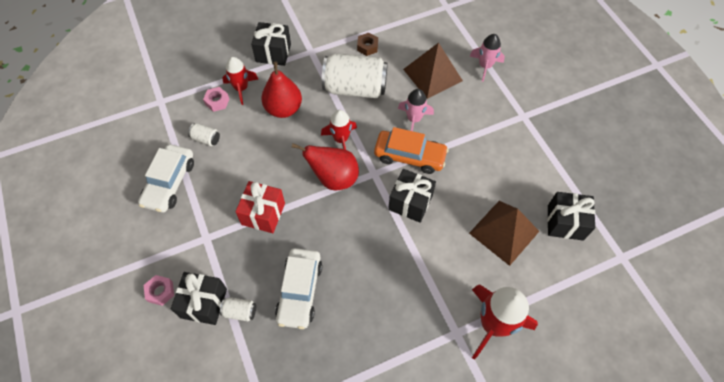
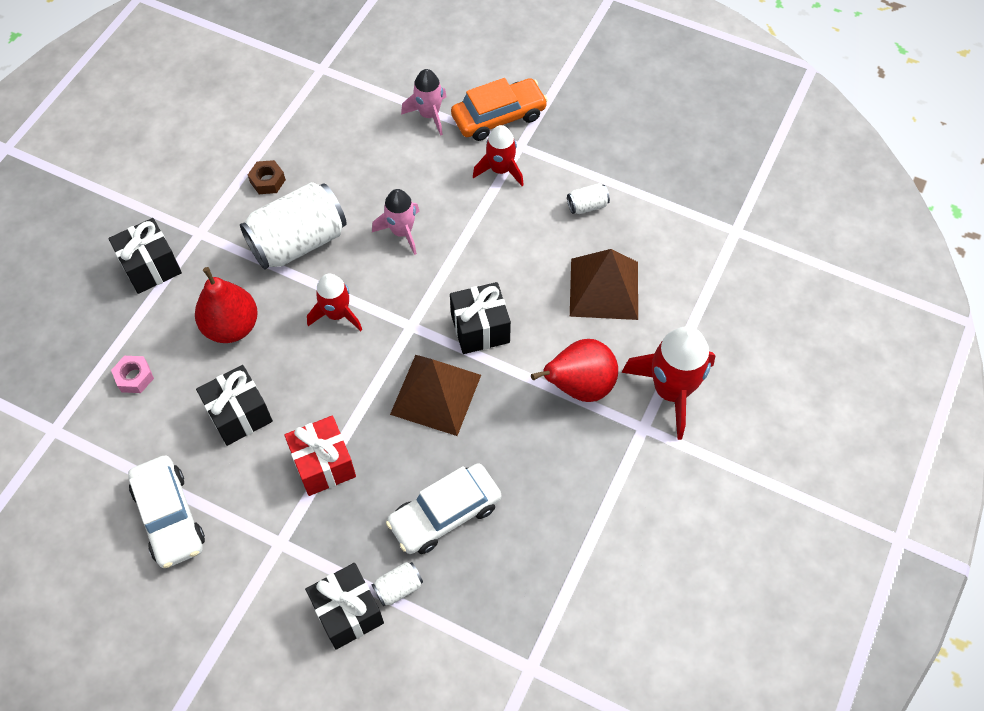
camera: 40 degrees left, 0 degrees up
pink nut [144,275,174,306] -> none
white can [188,123,220,146] -> white can moved to [567,183,610,214]
red rocket [222,57,259,105] -> red rocket moved to [473,125,524,186]
white car [275,248,322,329] -> white car turned 90 degrees clockwise [386,463,501,554]
red pear [292,143,359,190] -> red pear moved to [531,339,618,402]
orange car [374,127,449,174] -> orange car moved to [451,78,548,141]
brown pyramid [403,43,463,99] -> brown pyramid moved to [390,355,481,436]
black gift [547,192,595,241] -> black gift moved to [196,365,273,446]

